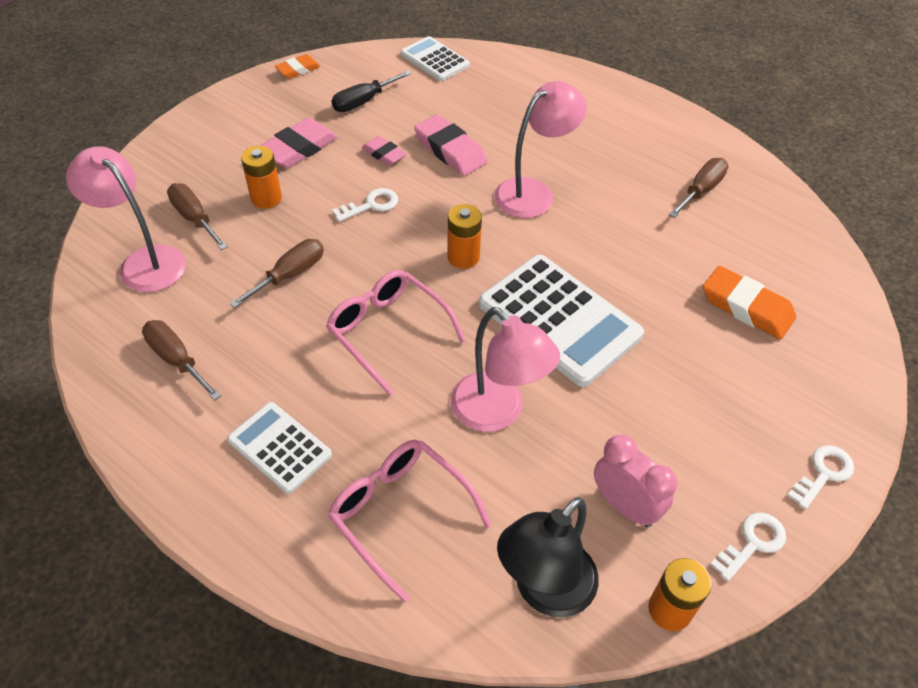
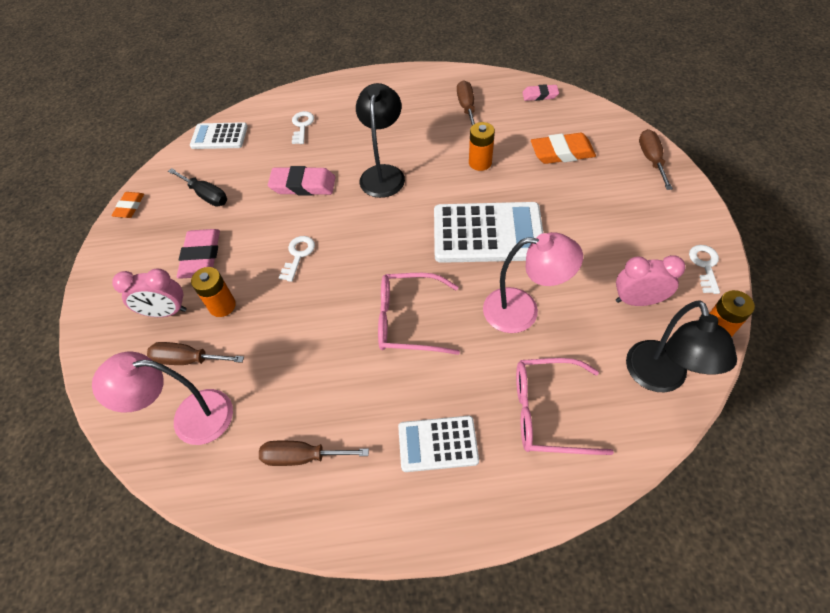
camera: 40 degrees left, 5 degrees up
brown screwdriver [230,239,324,308] -> brown screwdriver moved to [639,129,673,190]
black screwdriver [331,70,412,112] -> black screwdriver turned 60 degrees counterclockwise [168,168,227,206]
pink eraser [362,136,407,166] -> pink eraser moved to [522,84,559,101]
orange battery [447,204,482,269] -> orange battery moved to [469,122,495,171]
pink lamp [494,81,587,218] -> black lamp [356,83,405,198]
white key [787,445,854,510] -> white key moved to [292,111,314,144]
none -> pink clock [112,268,187,317]

